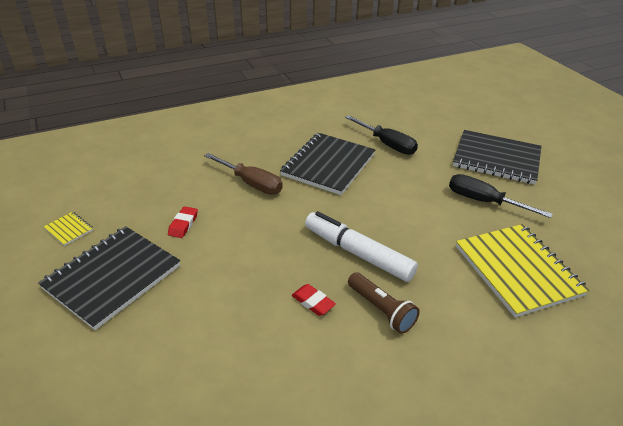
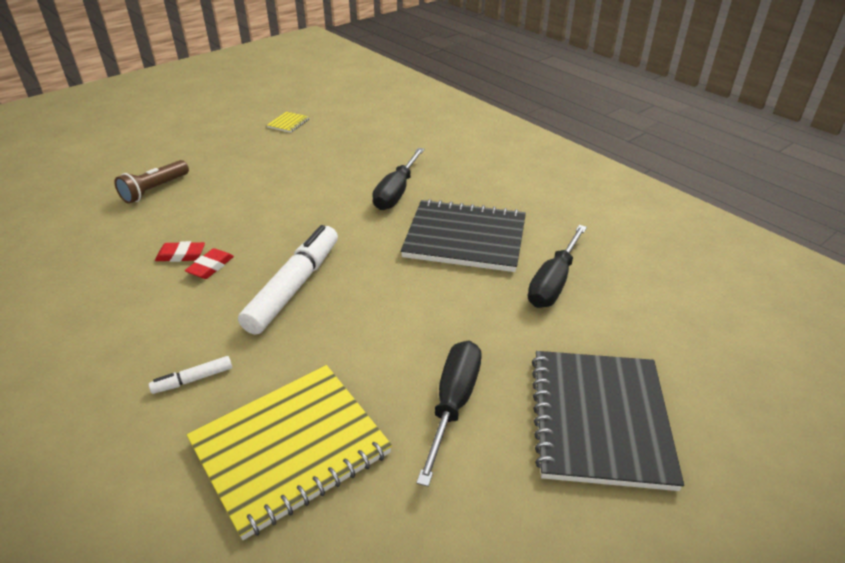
camera: 75 degrees right, 0 degrees up
black notebook [38,226,180,330] -> none
red eraser [168,206,198,238] -> red eraser moved to [155,241,205,262]
brown screwdriver [204,153,283,195] -> black screwdriver [372,148,424,210]
brown flashlight [348,272,420,334] -> brown flashlight moved to [114,160,189,204]
none -> white marker [149,356,232,394]

